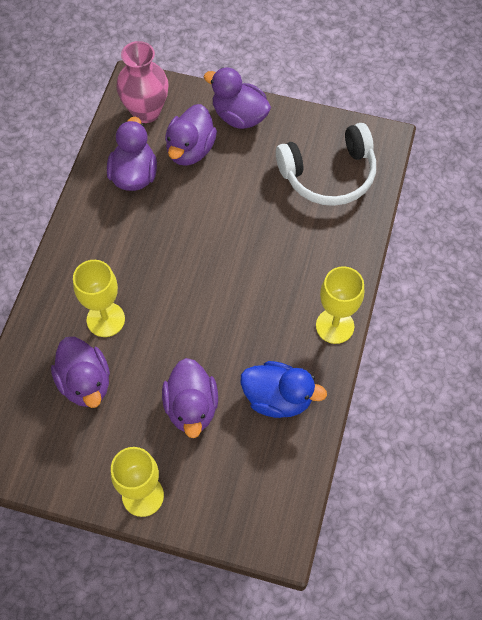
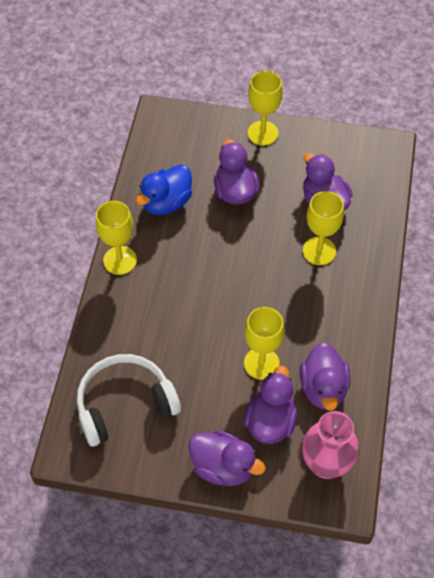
camera: 175 degrees right, 5 degrees down
blue duck [241,361,327,418] -> blue duck turned 60 degrees counterclockwise [136,164,192,215]
none -> yellow goblet [244,307,284,380]

